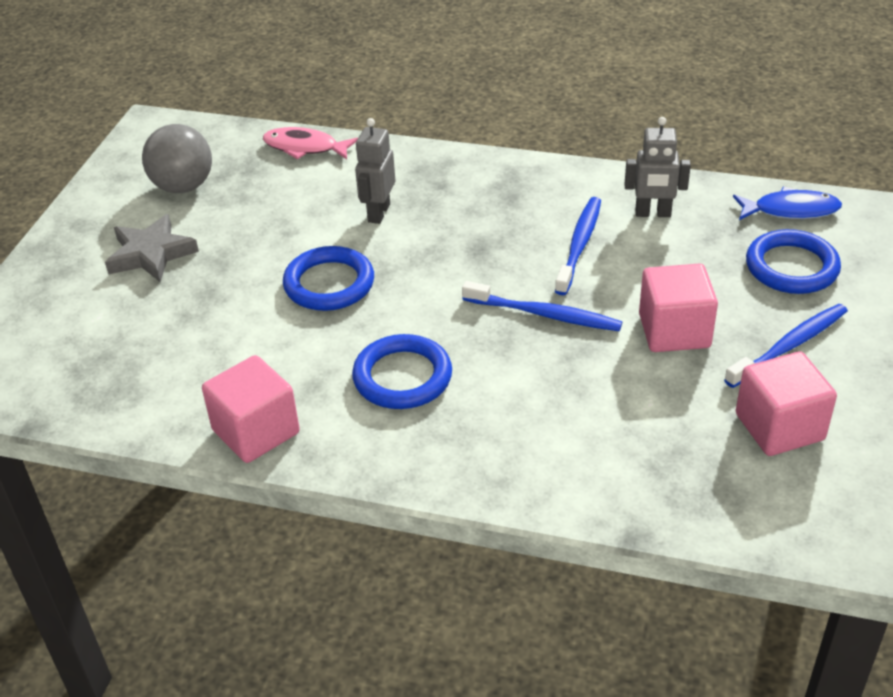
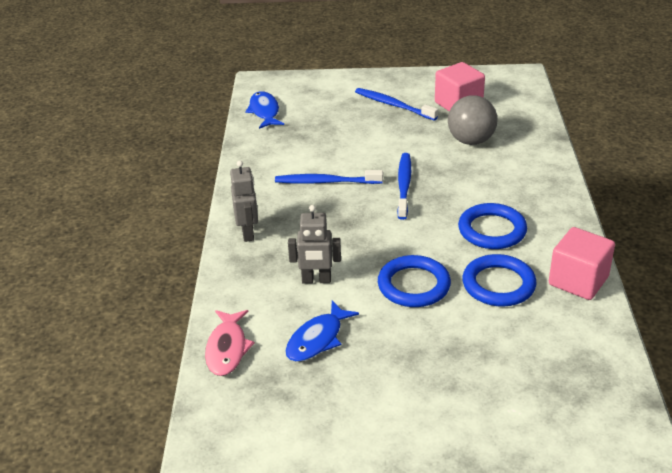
camera: 105 degrees left, 5 degrees down
grey star [105,214,199,282] -> none
grey ball [142,124,212,193] -> grey ball moved to [448,95,498,145]
grey robot [625,117,691,217] -> grey robot moved to [230,161,258,242]
pink cube [639,264,718,352] -> none
blue ring [746,229,841,294] -> blue ring moved to [462,254,537,307]
none -> blue fish [285,301,359,362]

